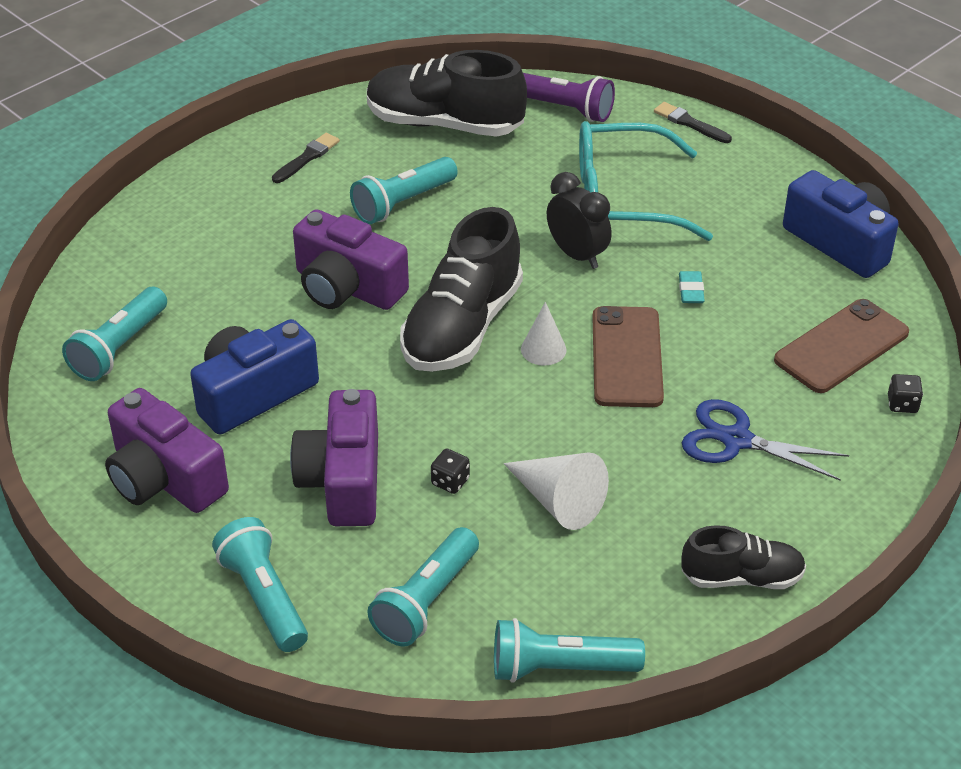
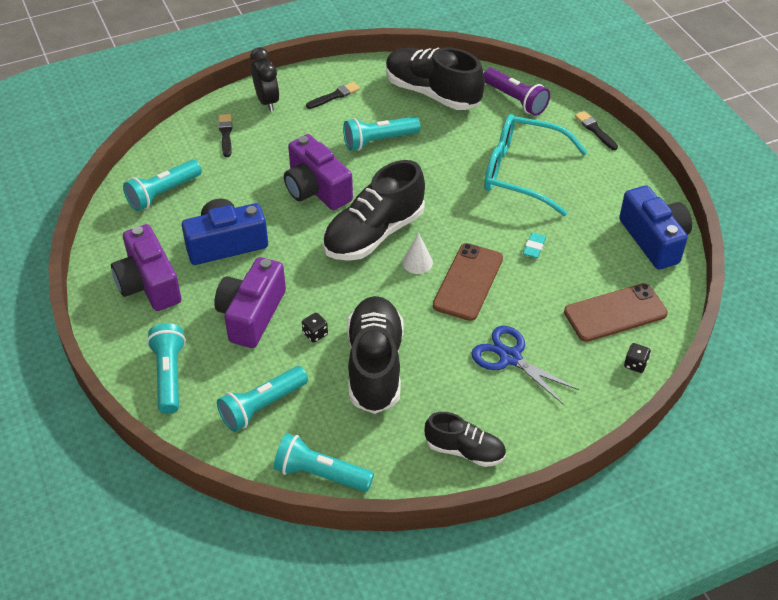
camera: 20 degrees right, 5 degrees up
white cone [504,452,609,530] -> black shoe [347,296,404,414]
black clock [547,172,612,269] -> black clock moved to [250,47,279,112]
none -> black brush [218,114,232,157]

